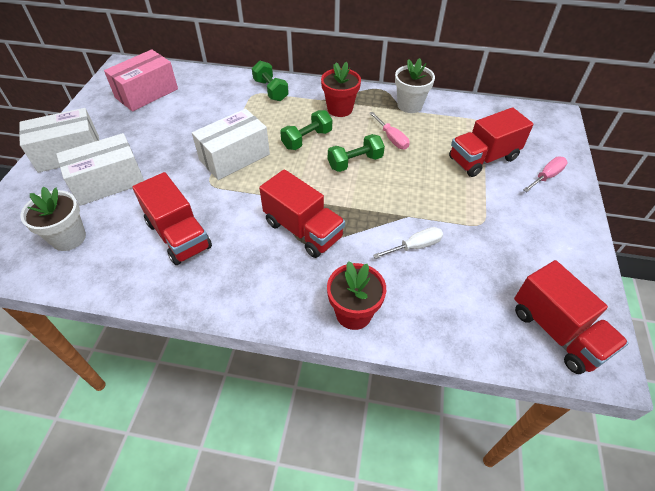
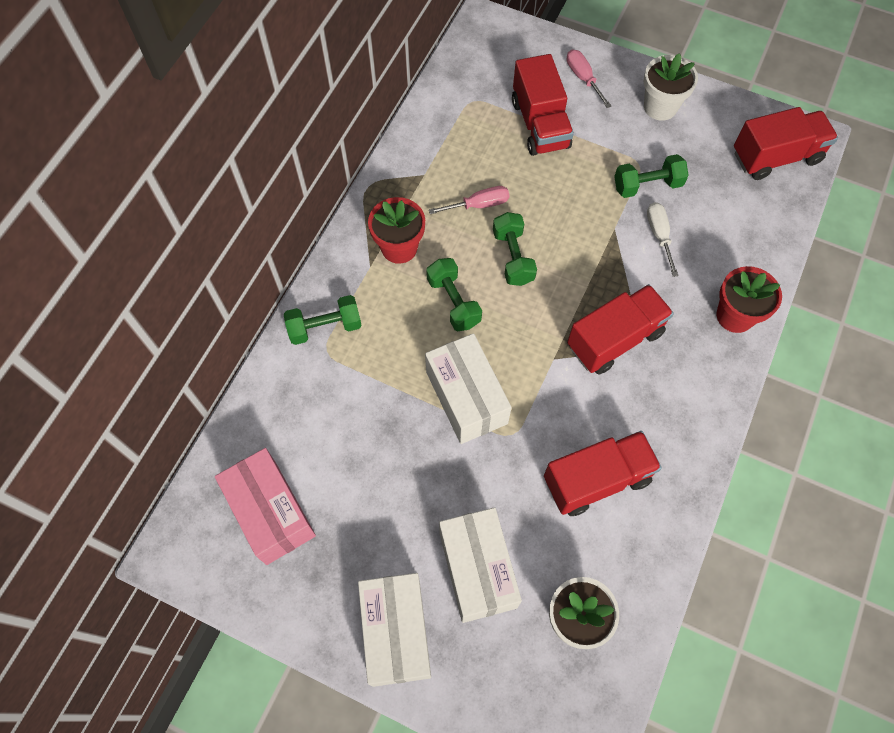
camera: 75 degrees left, 15 degrees up
white flower pot [395,58,435,113] -> white flower pot moved to [644,53,698,121]
none -> green dumbbell [614,154,689,198]

